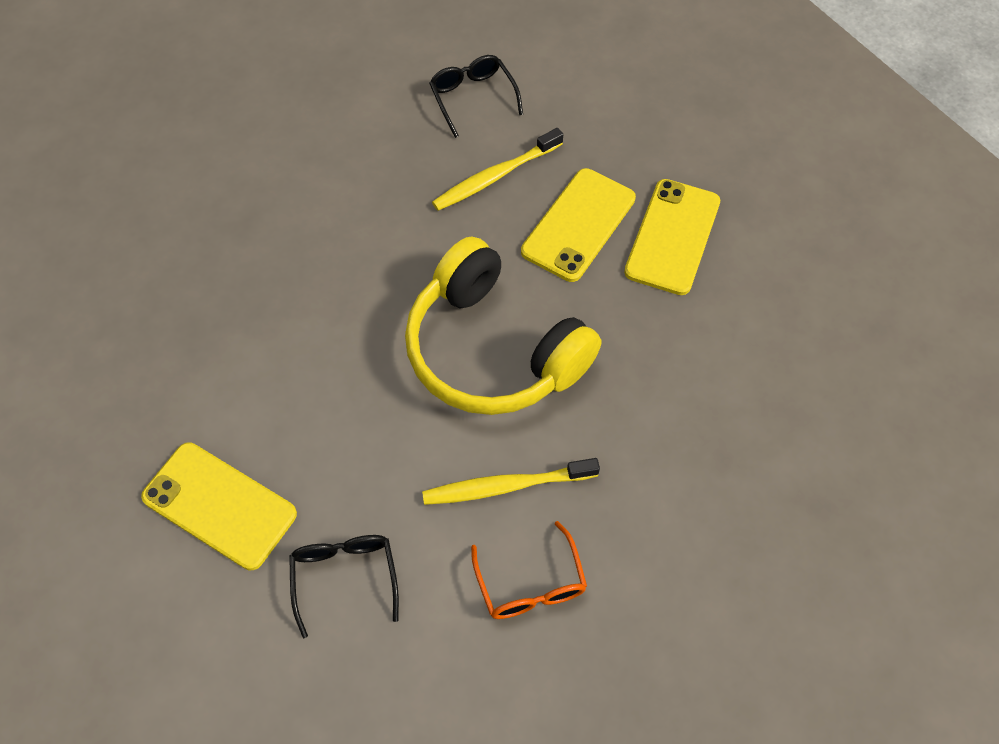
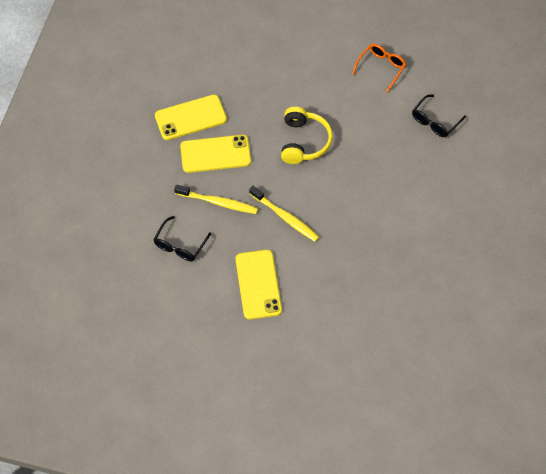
camera: 130 degrees left, 0 degrees up
yellow phone [141,442,297,570] -> yellow phone moved to [235,250,282,320]
yellow headphones [405,236,601,415] -> yellow headphones [281,107,333,164], size x0.65
yellow toothbrush [422,458,600,505] -> yellow toothbrush moved to [249,186,319,242]

